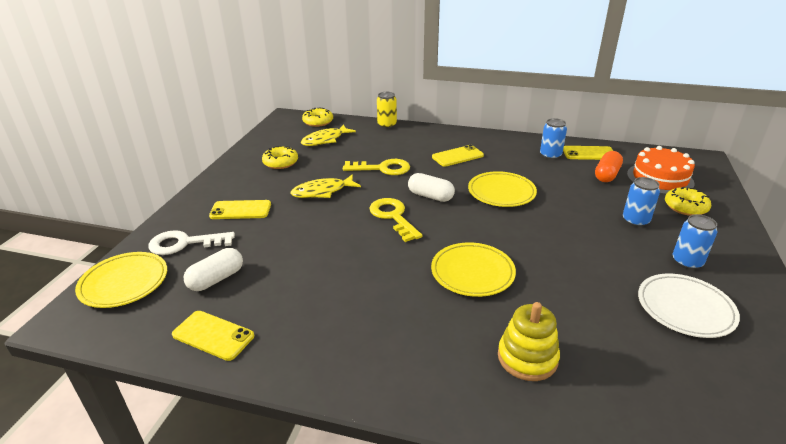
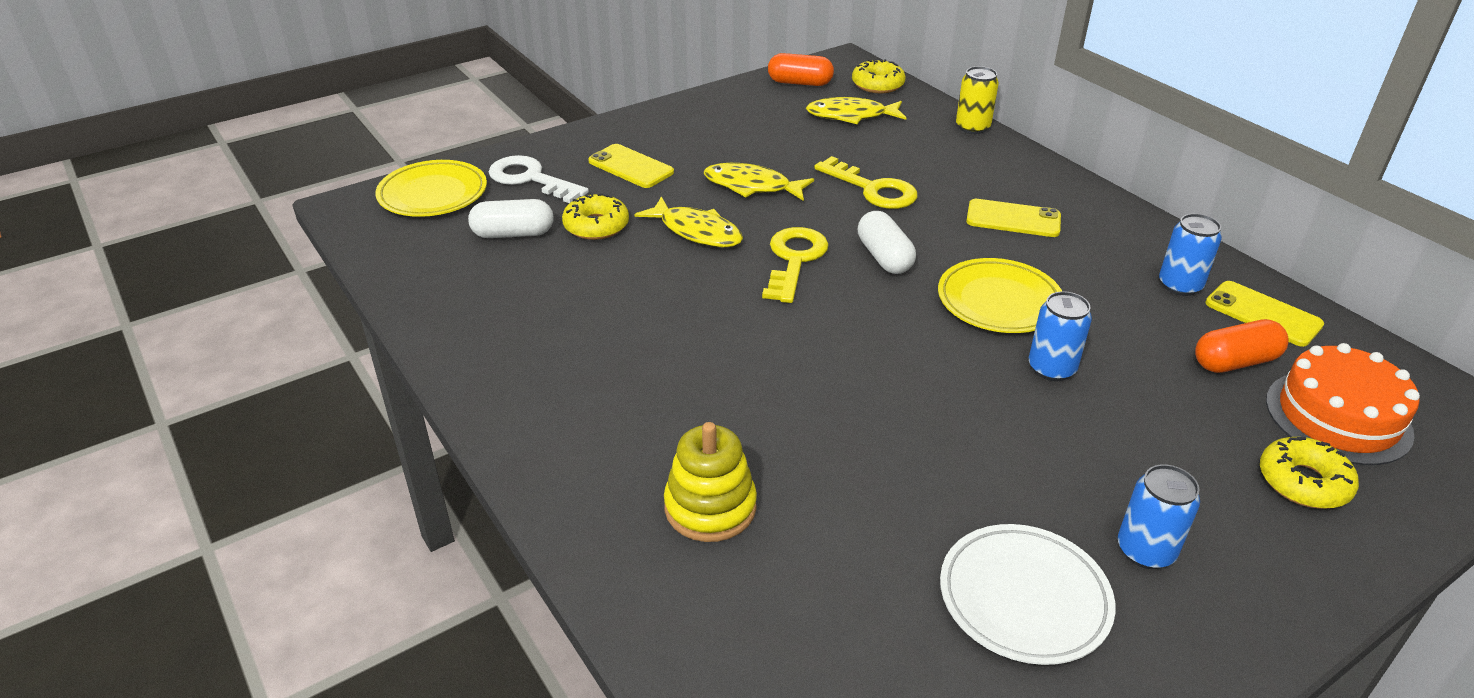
camera: 40 degrees right, 5 degrees up
yellow phone [172,311,254,361] -> none
yellow donut [262,146,298,169] -> yellow donut moved to [562,193,629,240]
yellow plate [431,242,516,297] -> none
blue can [623,177,660,227] -> blue can moved to [1029,291,1092,381]
none -> yellow fish [634,197,743,247]
none -> orange capsule [768,53,834,86]

